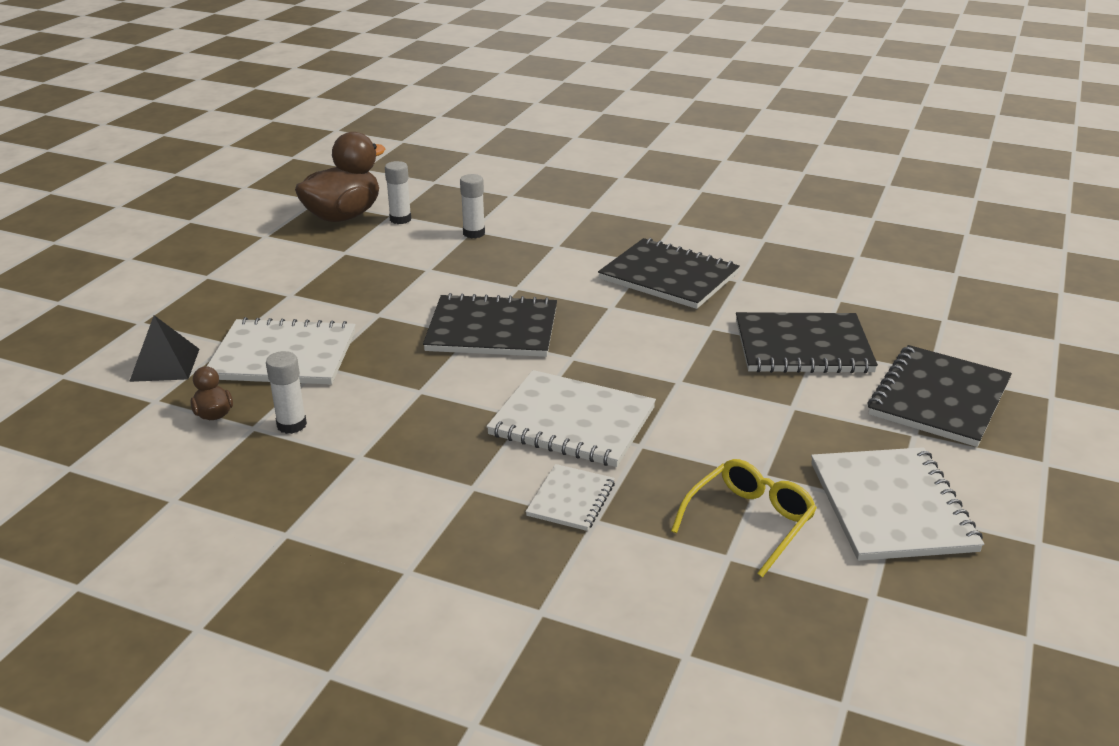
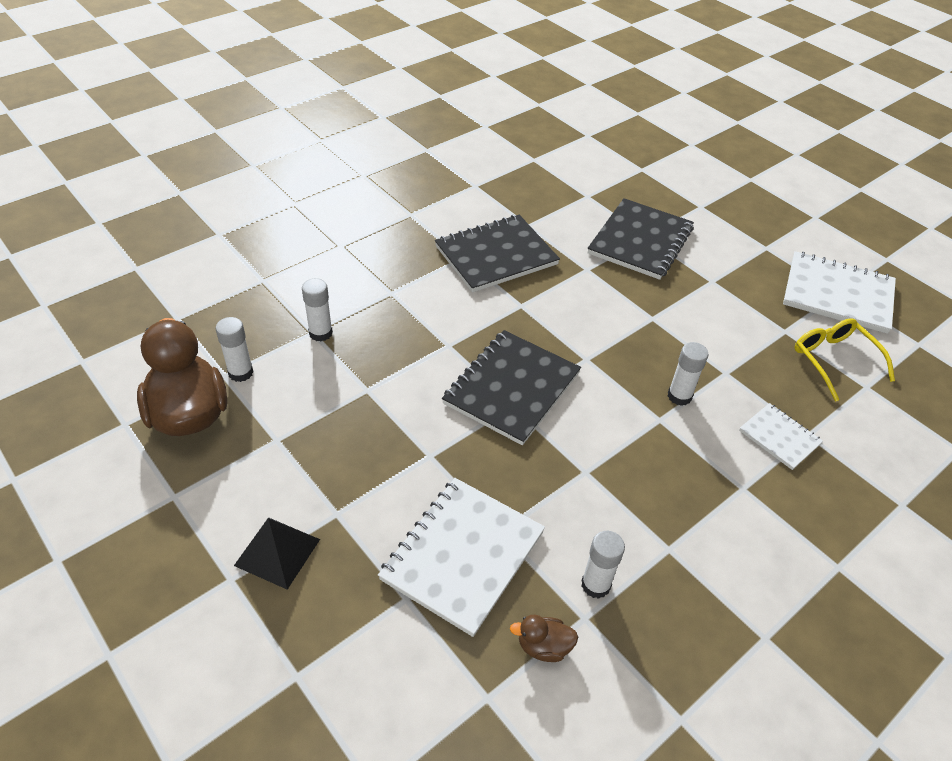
camera: 65 degrees left, 15 degrees up
black pyramid [129,315,199,382] -> black pyramid moved to [234,517,320,590]
white notebook [486,370,656,467] -> white glue stick [668,342,708,406]
black notebook [868,345,1012,447] -> none

